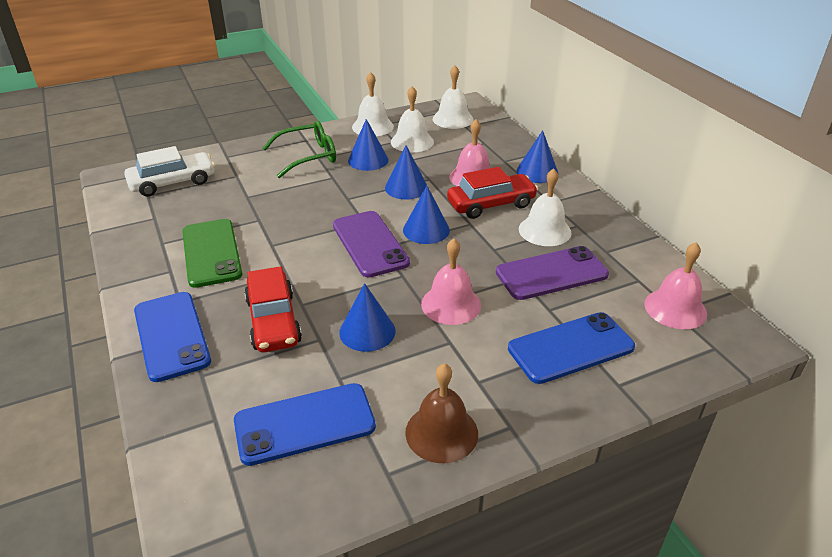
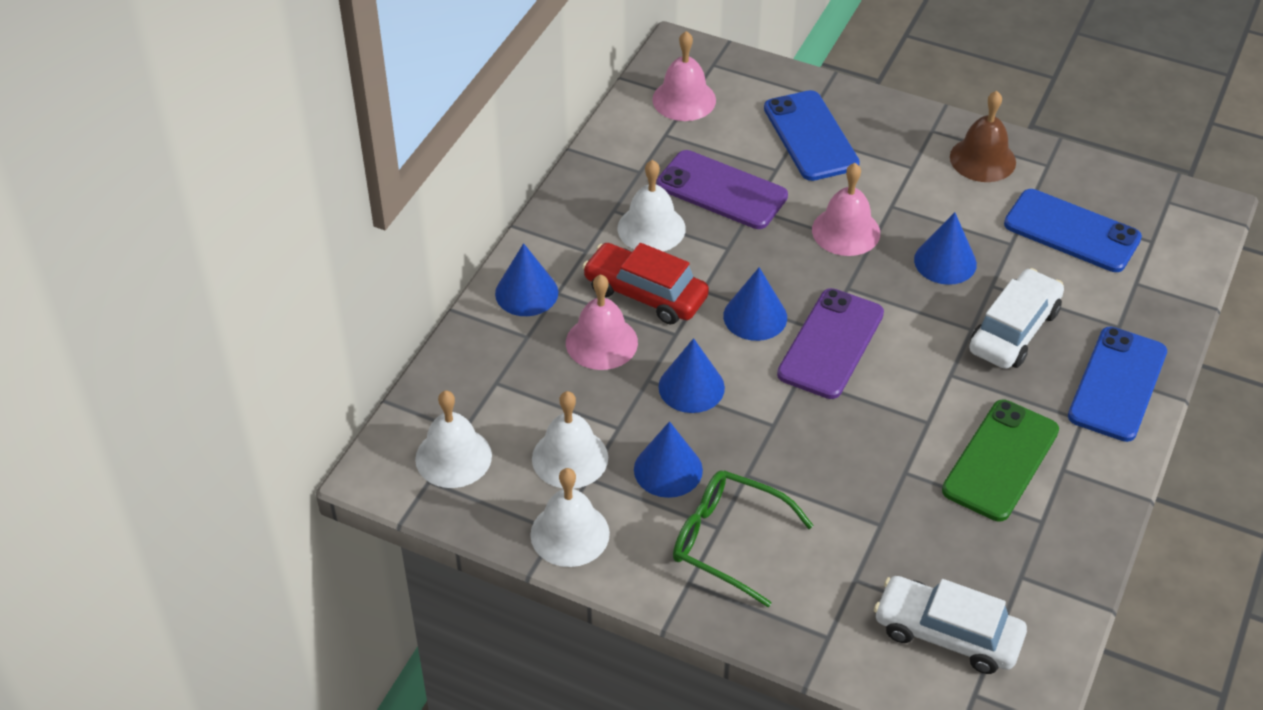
camera: 130 degrees left, 10 degrees up
red car [244,266,302,352] -> white car [969,268,1064,369]
blue phone [508,312,635,384] -> blue phone turned 45 degrees clockwise [764,90,860,181]

